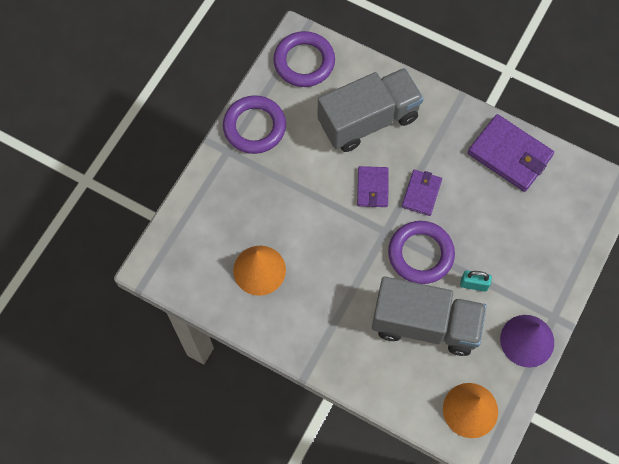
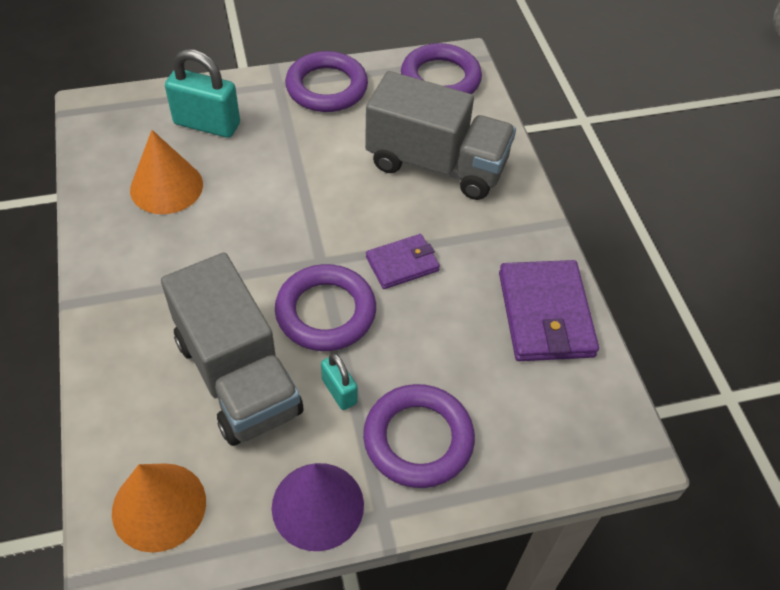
camera: 45 degrees right, 15 degrees down
purple wallet [357,166,389,207] -> none
none -> turquoise padlock [165,49,240,138]
none -> purple ring [363,384,475,488]

